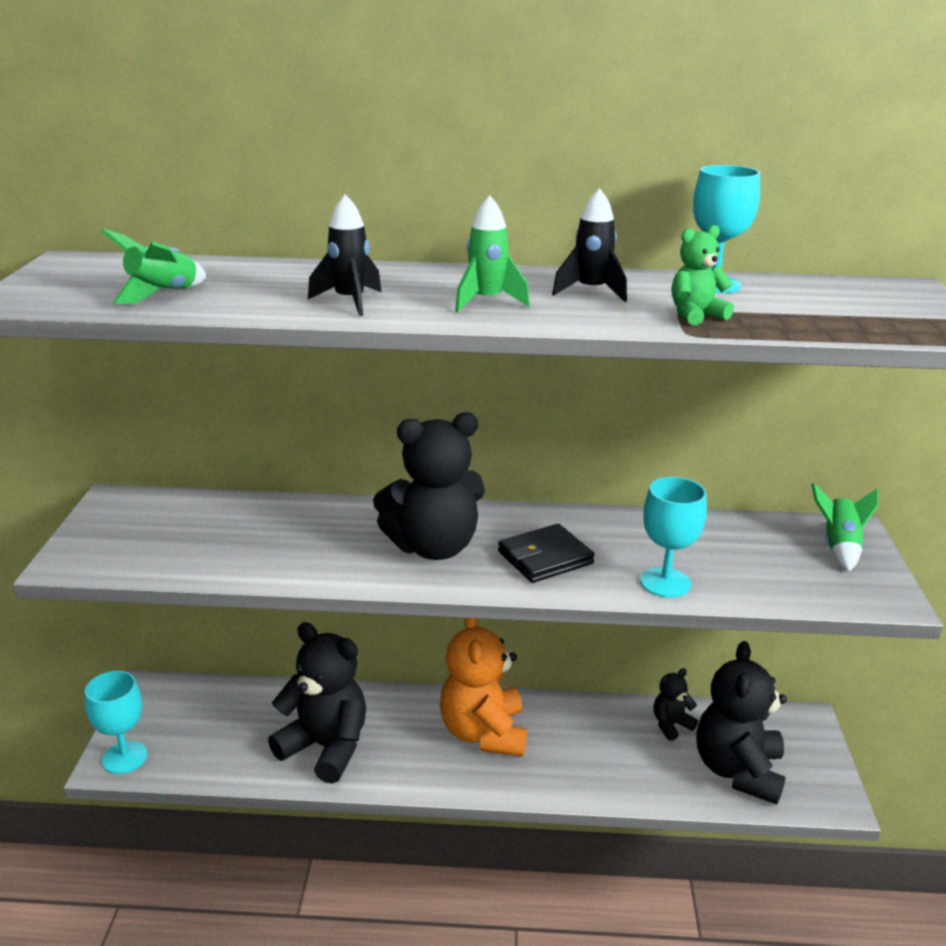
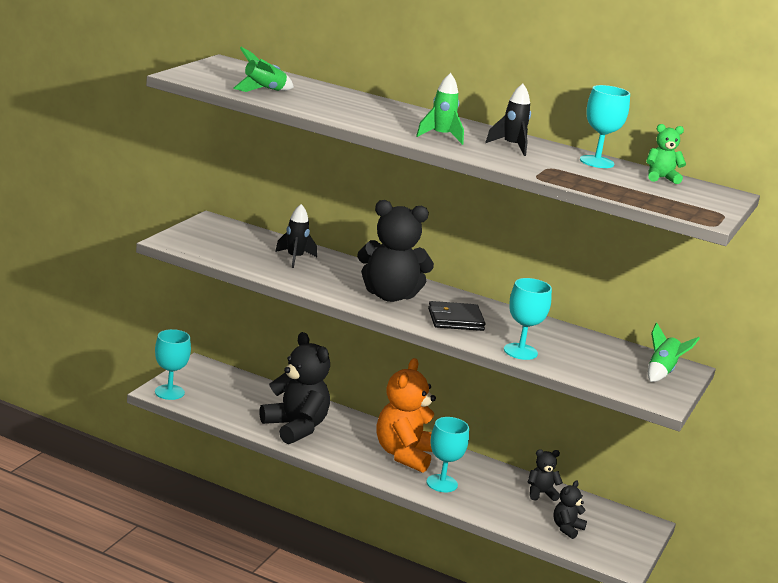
camera: 20 degrees right, 5 degrees down
black rocket [308,194,382,316] -> black rocket moved to [275,204,317,268]
green teddy bear [672,225,734,325] -> green teddy bear moved to [646,124,686,184]
black teddy bear [697,641,787,805] -> black teddy bear [553,481,587,539], size x0.48
none -> turquoise goblet [426,417,469,492]

